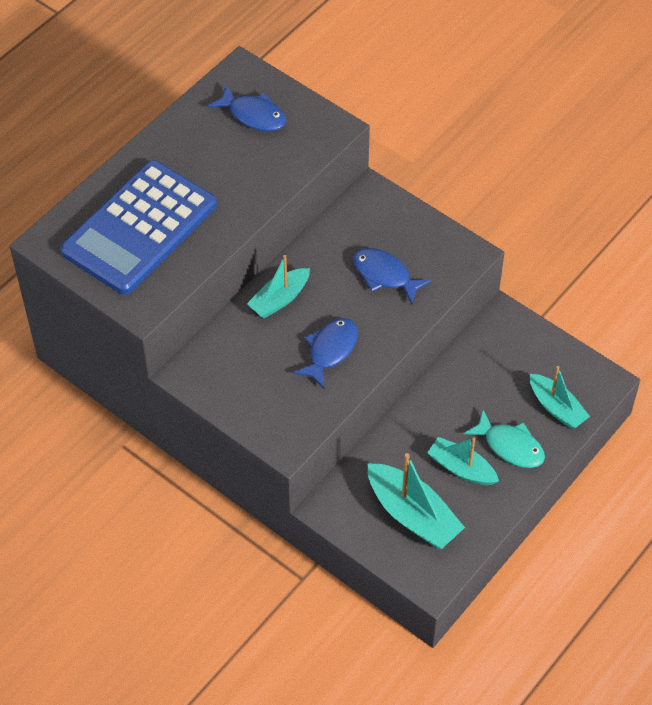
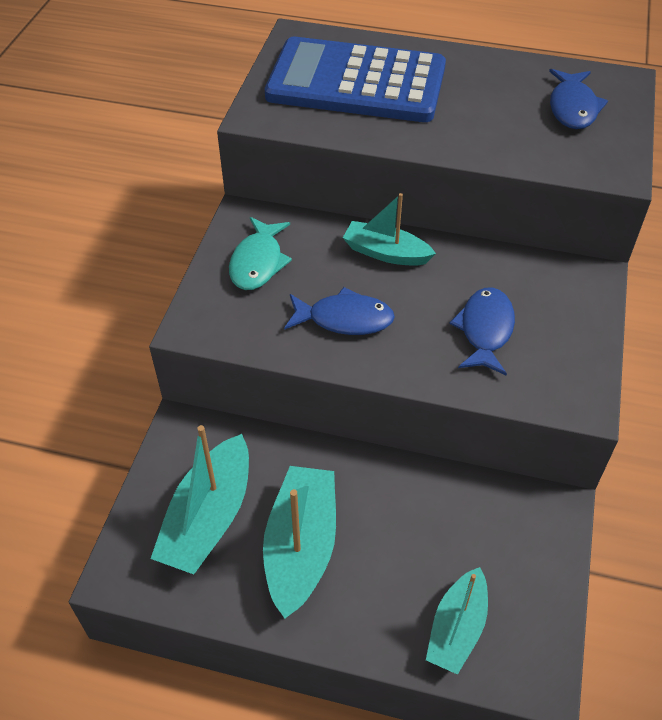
camera: 65 degrees right, 5 degrees down
turquoise boat [427,437,499,485] -> turquoise boat [263,466,336,619], size x1.52
turquoise fish [464,410,545,468] -> turquoise fish moved to [229,217,292,290]

